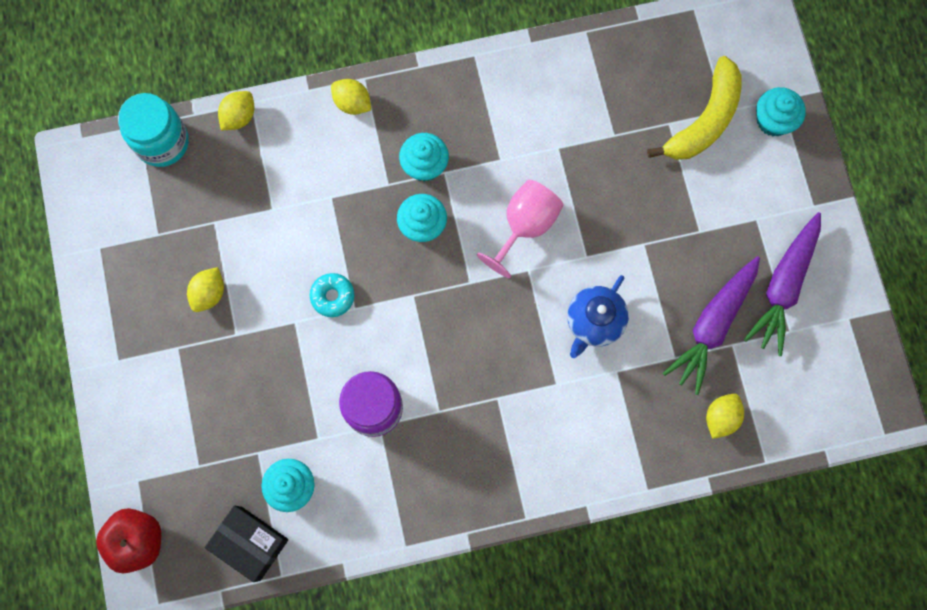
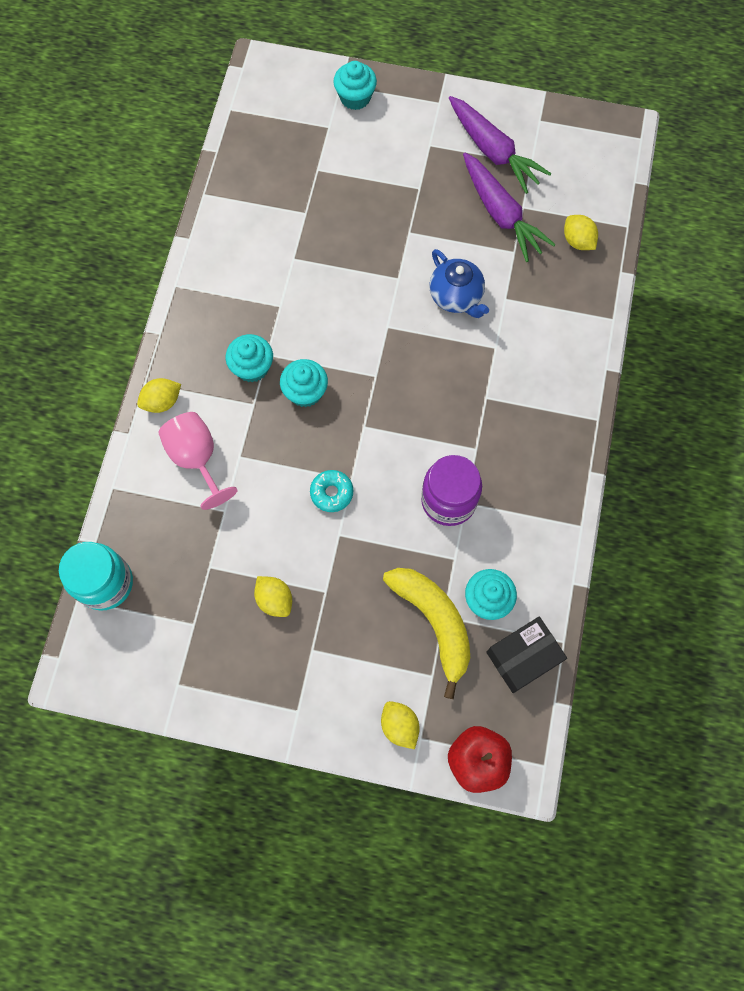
camera: 65 degrees left, 5 degrees down
yellow lemon [218,91,254,130] -> yellow lemon moved to [381,701,420,749]
pink goblet [477,179,564,278] -> pink goblet moved to [159,412,238,510]
yellow banana [647,56,742,160] -> yellow banana moved to [383,568,470,699]

